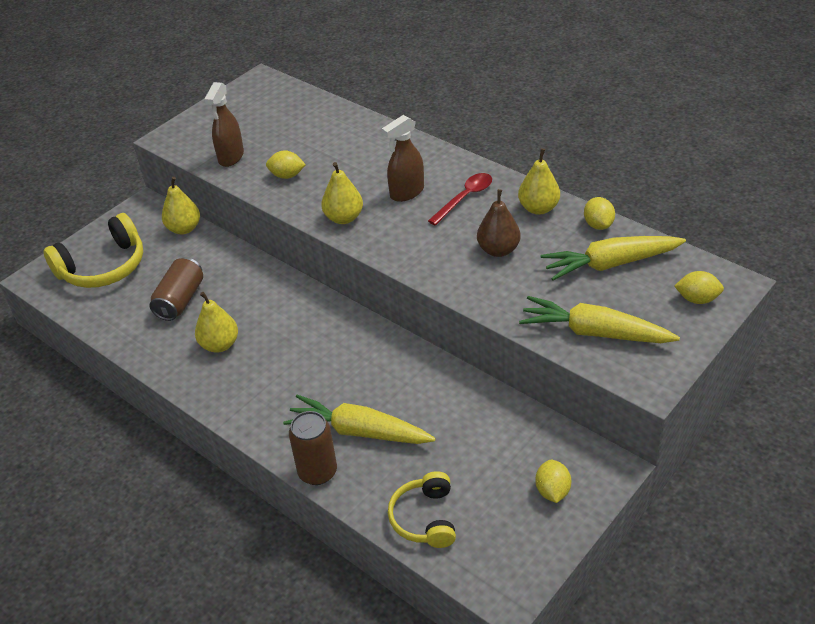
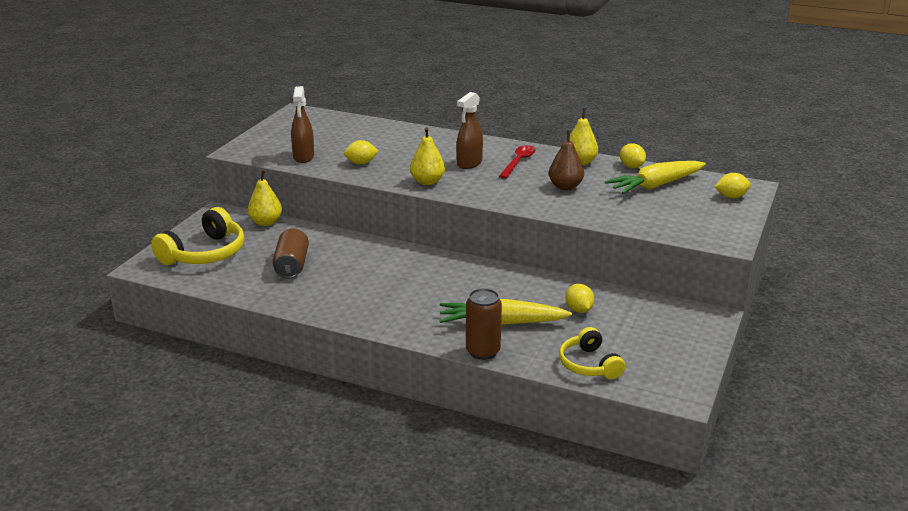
camera: 20 degrees left, 15 degrees down
yellow pear [195,292,238,353] -> none
yellow carrot [519,296,680,343] -> none
yellow lemon [535,460,571,503] -> yellow lemon moved to [565,284,594,313]

